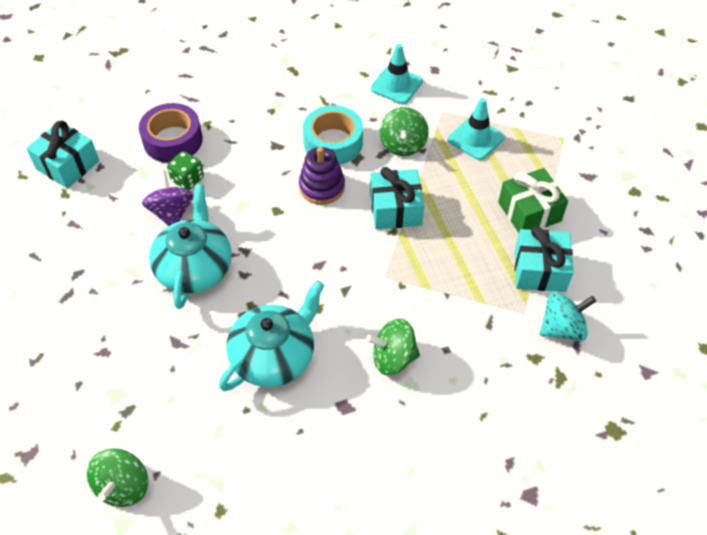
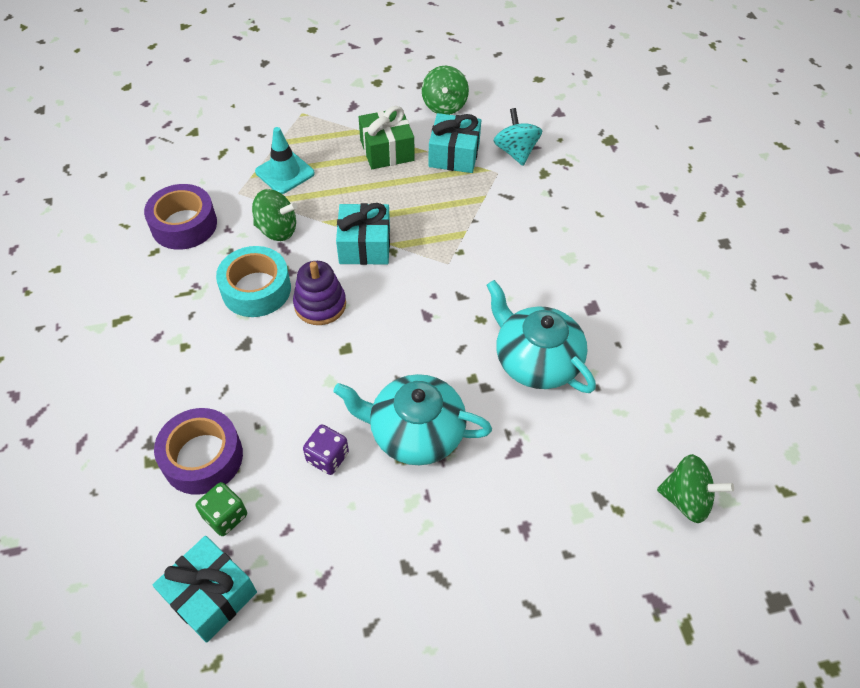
camera: 85 degrees left, 0 degrees up
purple spinning top [142,170,194,226] -> purple dice [303,424,349,475]
green dice [167,151,204,190] -> green dice moved to [196,482,247,536]
green spinning top [366,319,420,376] -> green spinning top moved to [422,66,469,115]
turquoise traffic cone [371,44,423,104] -> purple tape [144,184,217,250]

